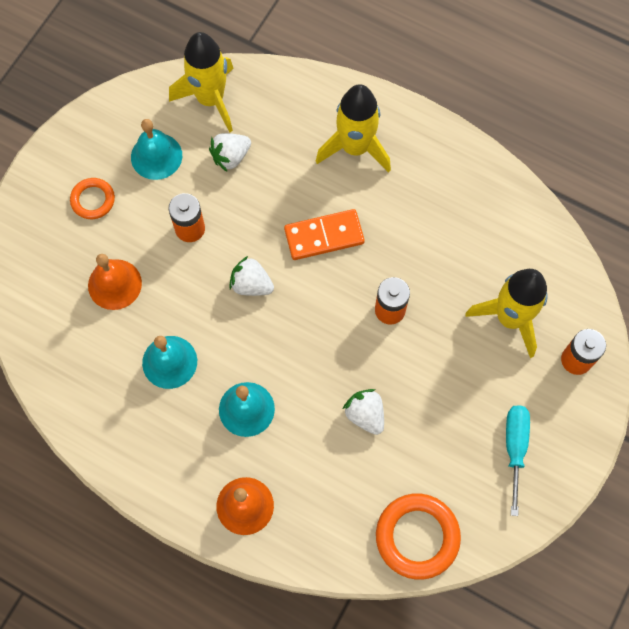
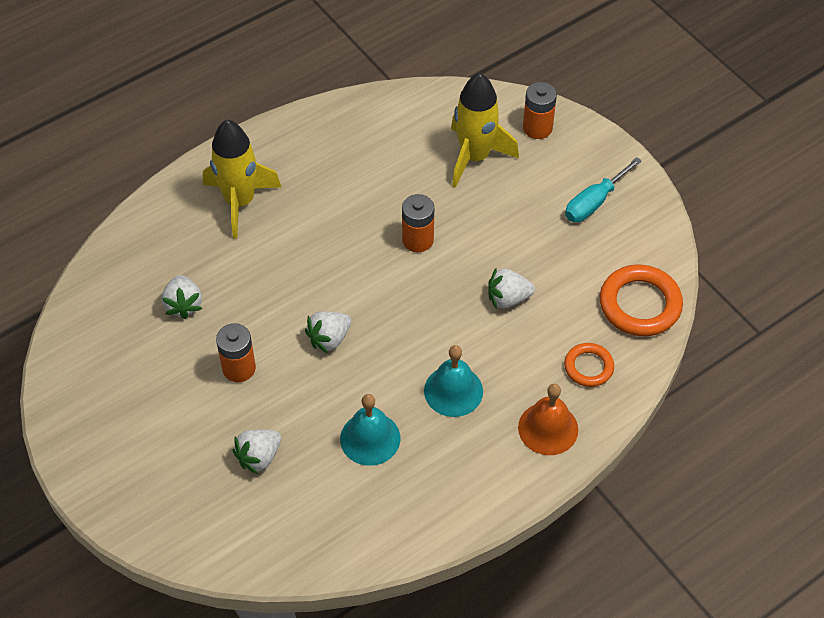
camera: 65 degrees left, 15 degrees down
orange ring [70,178,115,219] -> orange ring moved to [564,343,614,387]
orange bell [88,254,142,310] -> white strawberry [233,430,281,475]
turquoise bell [131,119,182,180] -> none
yellow rocket [169,32,234,132] -> none
orange domino [284,209,365,260] -> none
turquoise screwdriver [506,406,530,516] -> turquoise screwdriver turned 75 degrees counterclockwise [565,157,642,222]

